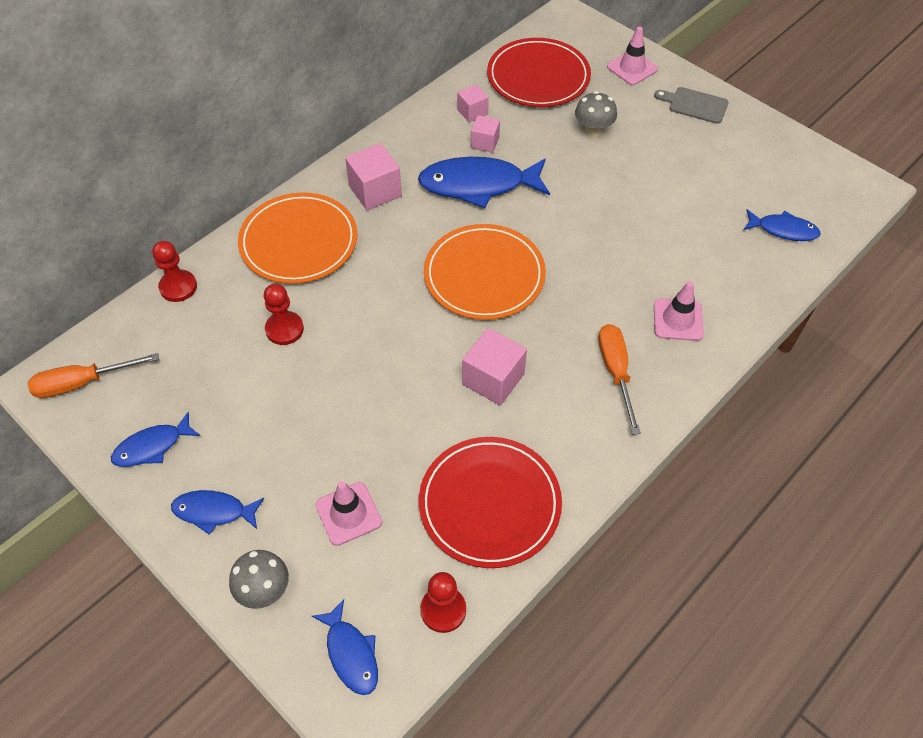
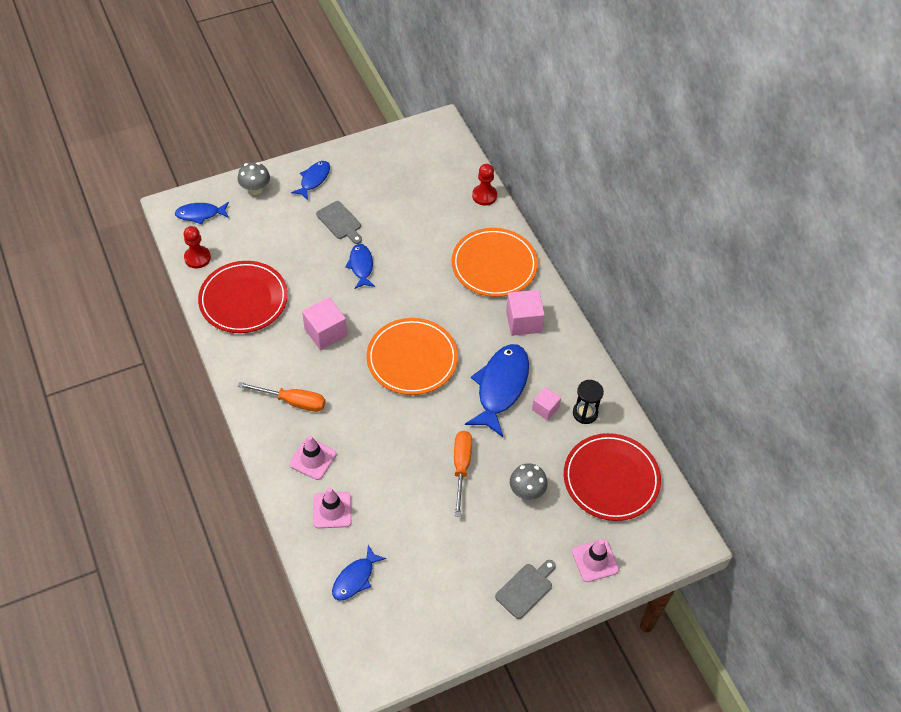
camera: 110 degrees right, 0 degrees up
orange screwdriver [28,353,159,398] -> orange screwdriver moved to [454,431,472,517]
blue fish [111,412,200,467] -> blue fish moved to [345,244,375,289]
red pawn [264,284,304,345] -> none
pink traffic cone [315,481,382,546] -> pink traffic cone moved to [313,487,352,528]
pink cube [457,84,489,123] -> black hourglass [573,380,604,424]
none -> grey cutting board [316,201,362,244]

